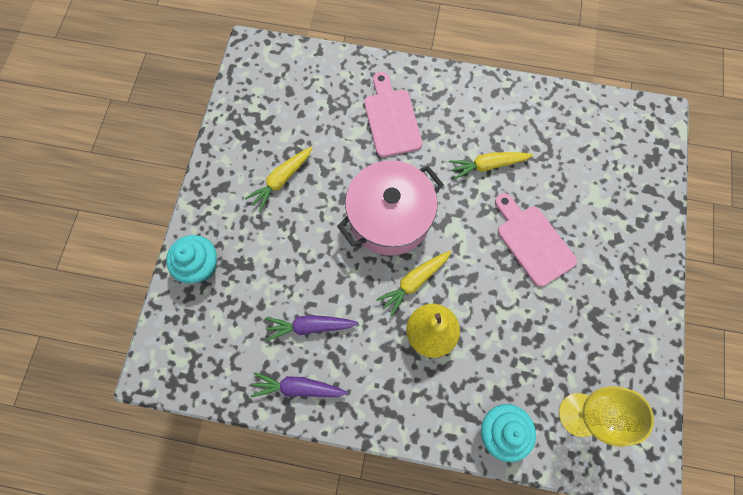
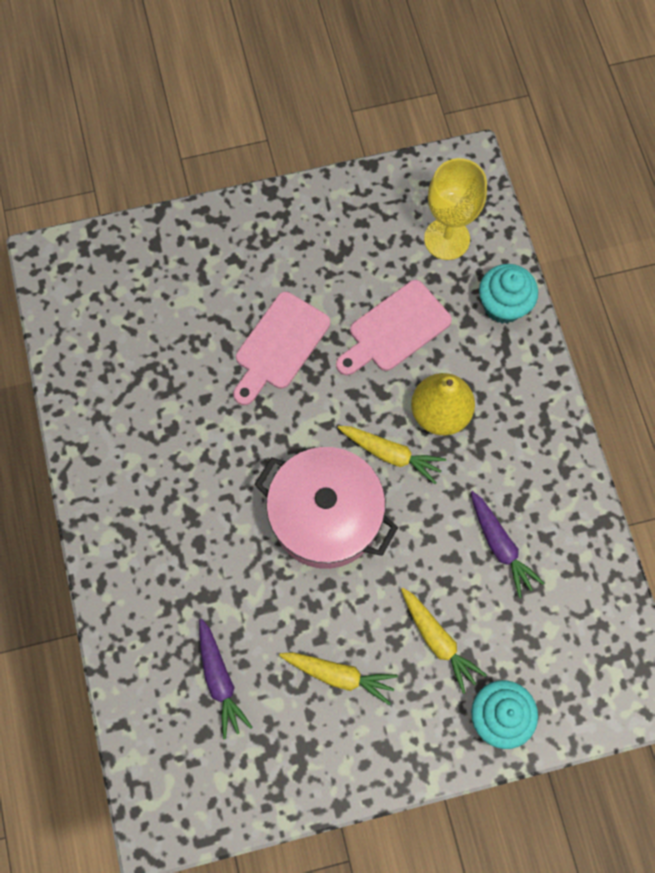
camera: 115 degrees left, 0 degrees up
purple carrot [251,372,348,397] -> purple carrot moved to [199,618,253,739]
pink cutting board [364,72,422,157] -> pink cutting board moved to [336,280,452,376]
yellow carrot [449,152,533,180] -> yellow carrot moved to [401,588,487,694]

